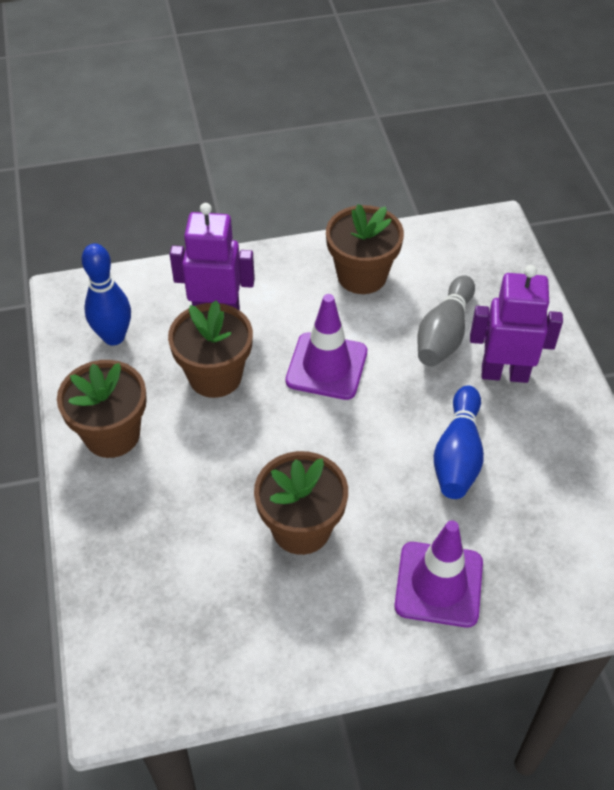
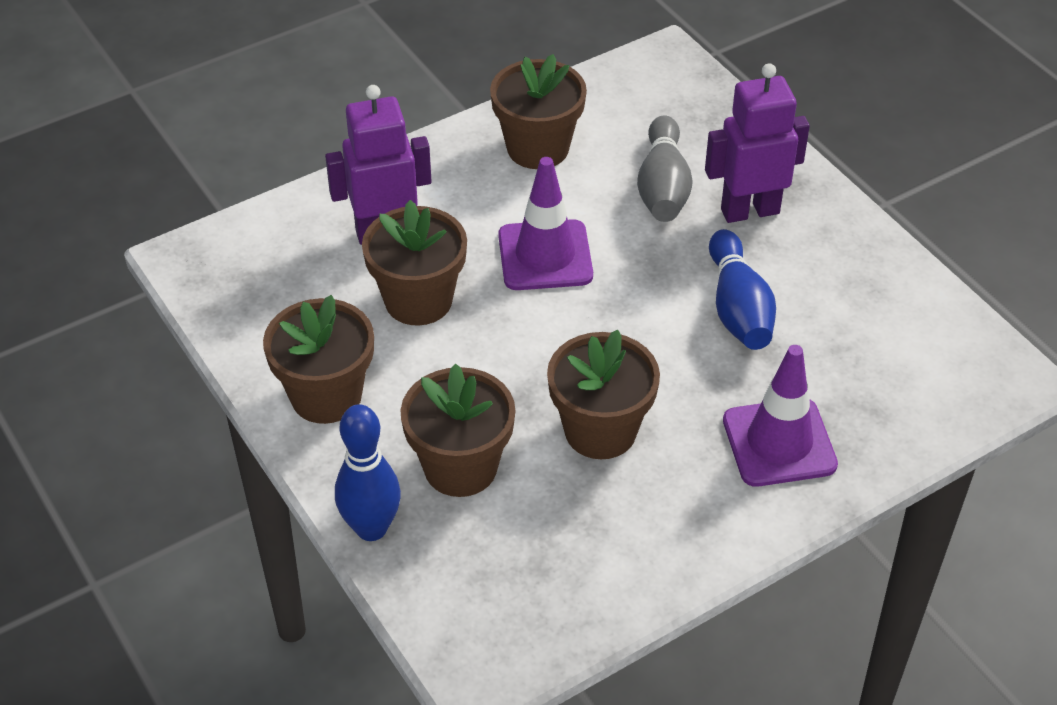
camera: 20 degrees left, 5 degrees down
blue bowling pin [82,243,131,346] -> blue bowling pin moved to [335,404,401,541]
none -> brown flower pot [401,363,515,497]

